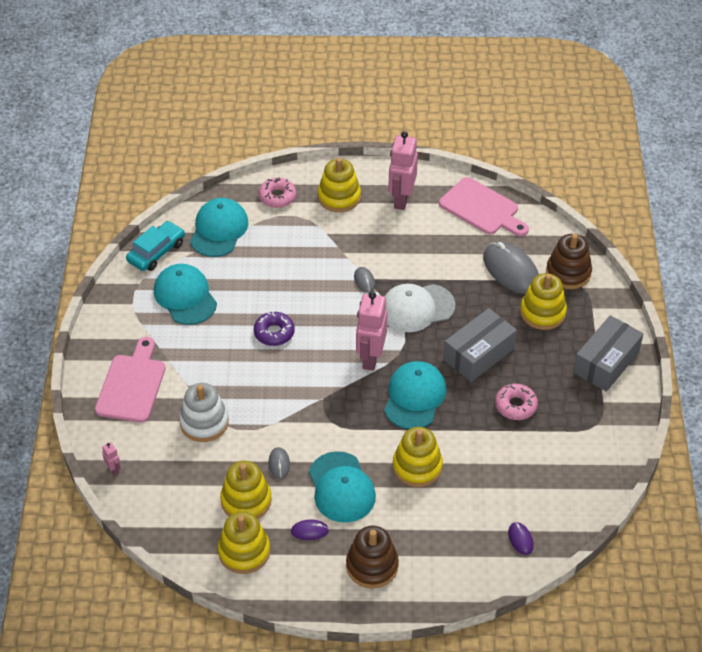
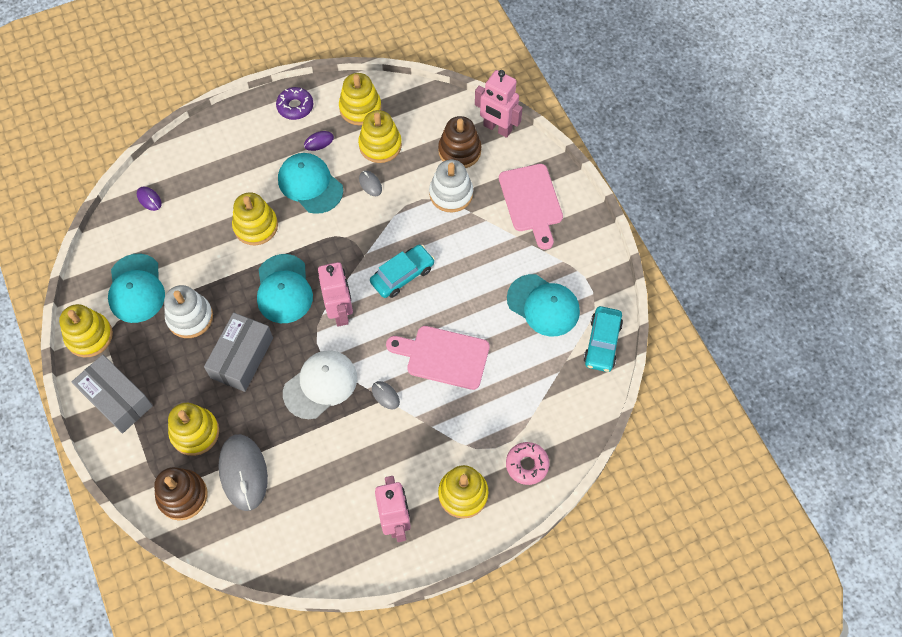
camera: 155 degrees right, 15 degrees up
pink robot [102,442,121,476] -> pink robot [475,70,523,138], size x2.32
turquoise cap [190,198,249,257] -> turquoise cap moved to [108,254,165,323]
purple donut [254,311,295,346] -> purple donut moved to [276,87,313,120]
brown stacking toy [346,526,399,588] -> brown stacking toy moved to [438,116,482,168]
pink cutting board [439,177,529,237] -> pink cutting board moved to [386,326,490,390]
grey mouse [483,242,539,294] -> grey mouse turned 45 degrees clockwise [219,434,268,511]
pink donut [495,384,538,420] -> white stacking toy [164,285,213,338]
grey box [573,315,644,392] -> grey box turned 60 degrees counterclockwise [72,355,153,433]
none -> yellow stacking toy [59,304,113,357]
none -> turquoise car [370,245,435,298]

